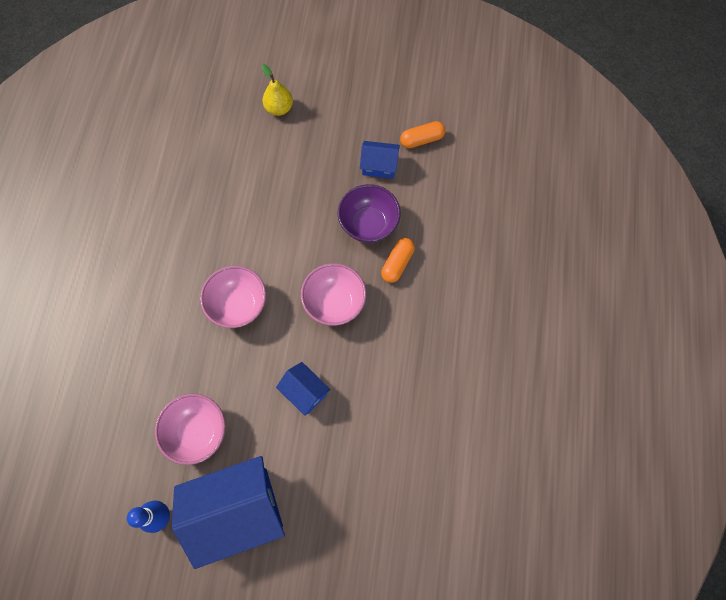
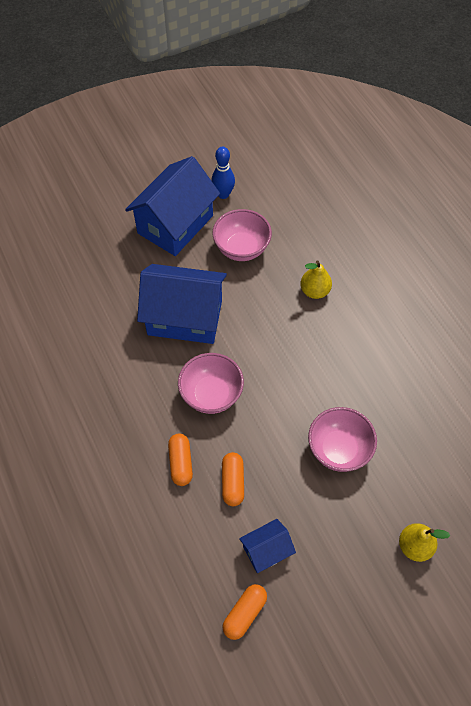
camera: 145 degrees right, 10 degrees down
pink bowl [200,266,266,328] -> pink bowl moved to [308,407,377,472]
blue house [276,362,331,416] -> blue house [137,264,227,344], size x2.05
purple bowl [338,184,401,243] -> orange capsule [222,452,244,506]
none -> yellow pear [300,261,332,299]

